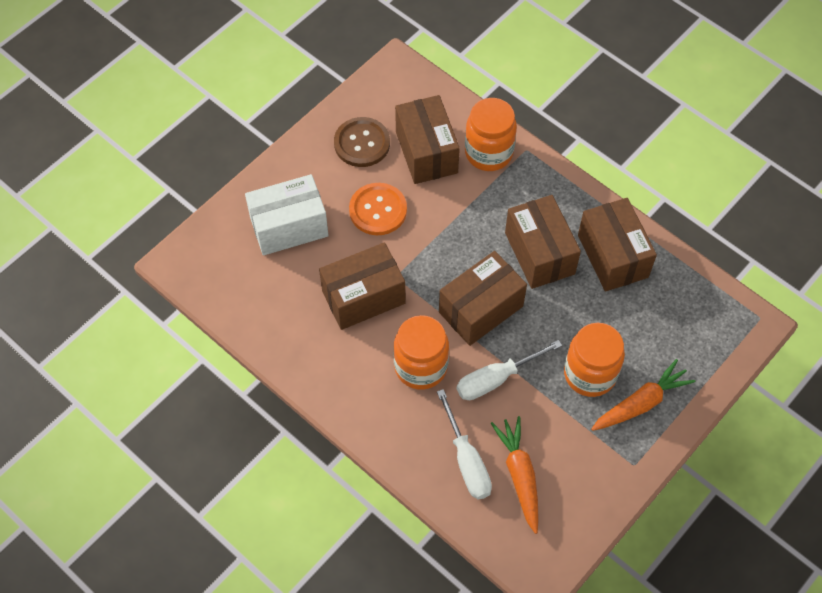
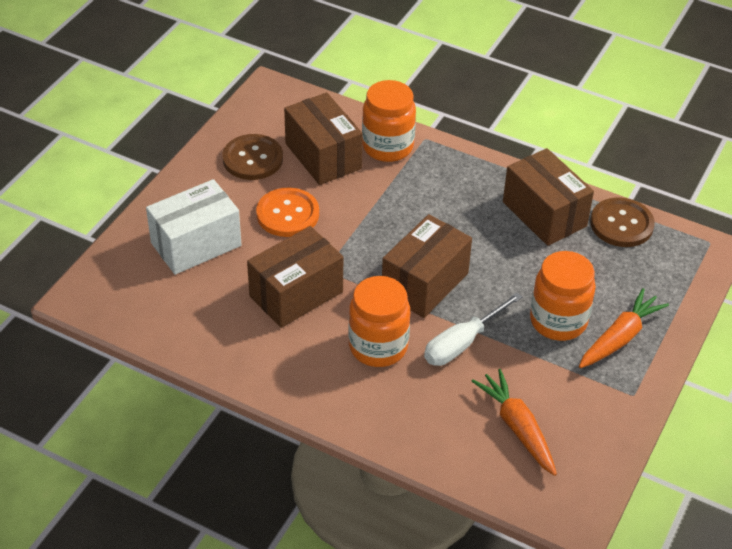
camera: 15 degrees left, 15 degrees down
white screwdriver [437,389,492,499] -> none
brown box [505,195,581,289] -> none
none -> brown button [590,197,655,247]

